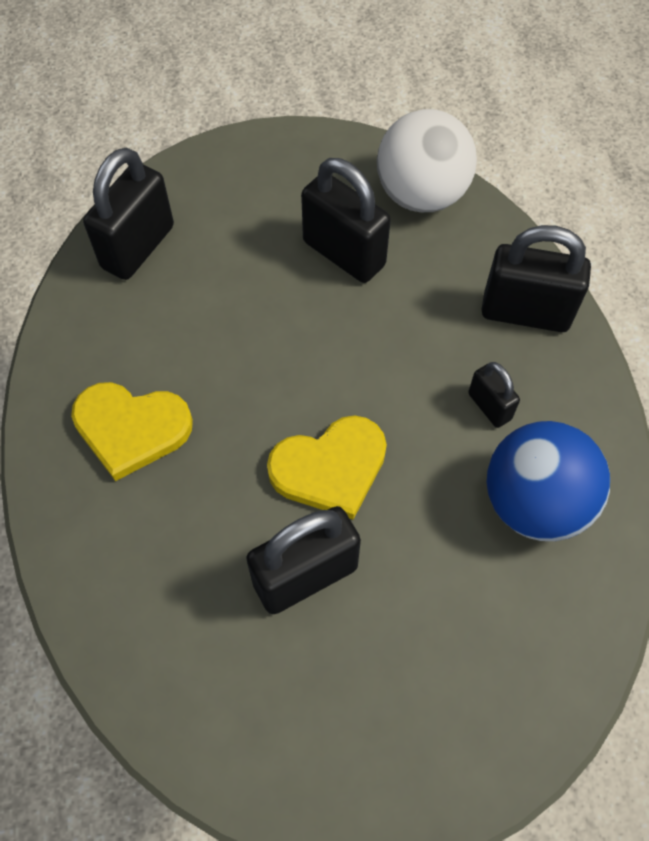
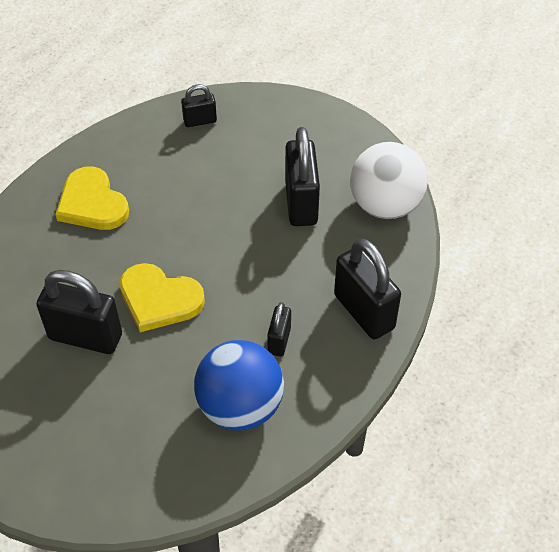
camera: 45 degrees right, 10 degrees down
black padlock [83,147,174,280] -> black padlock [181,84,217,127], size x0.53

